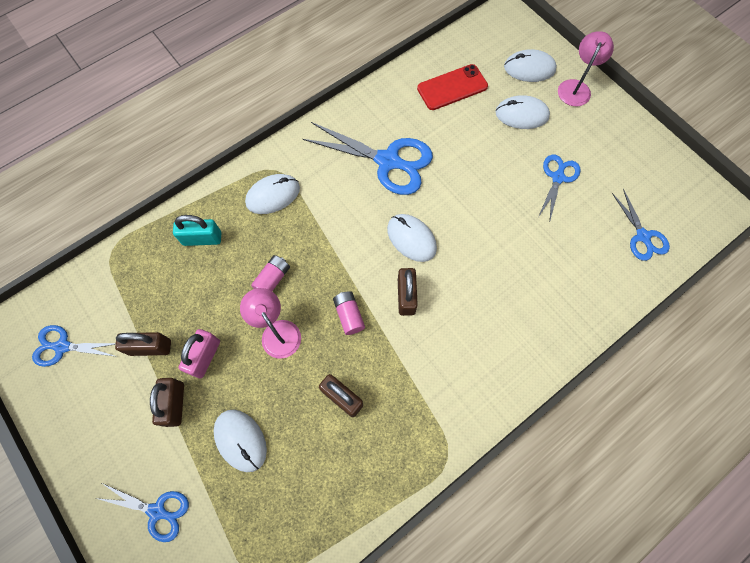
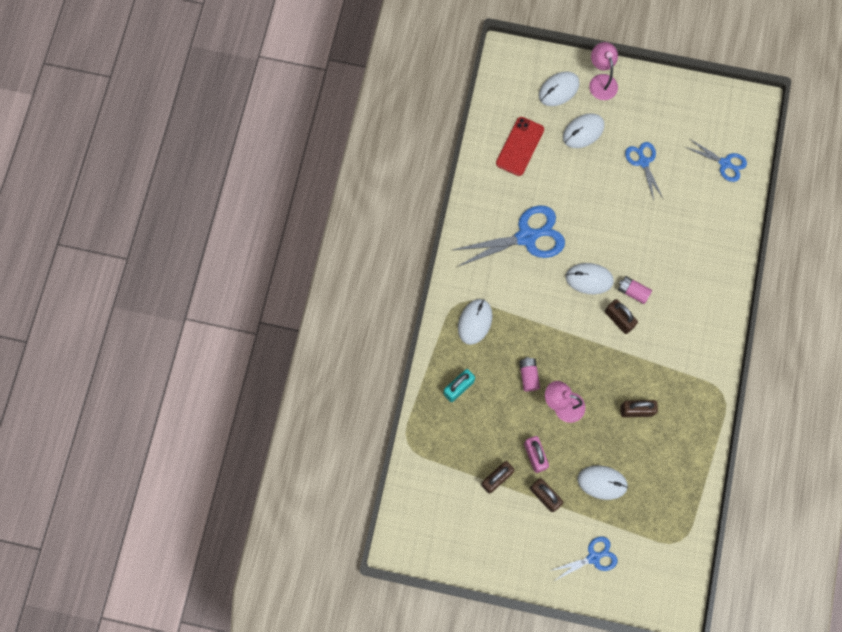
camera: 40 degrees left, 5 degrees up
blue scissors [32,325,117,367] -> none
pink battery [333,291,365,335] -> pink battery moved to [618,276,652,304]

